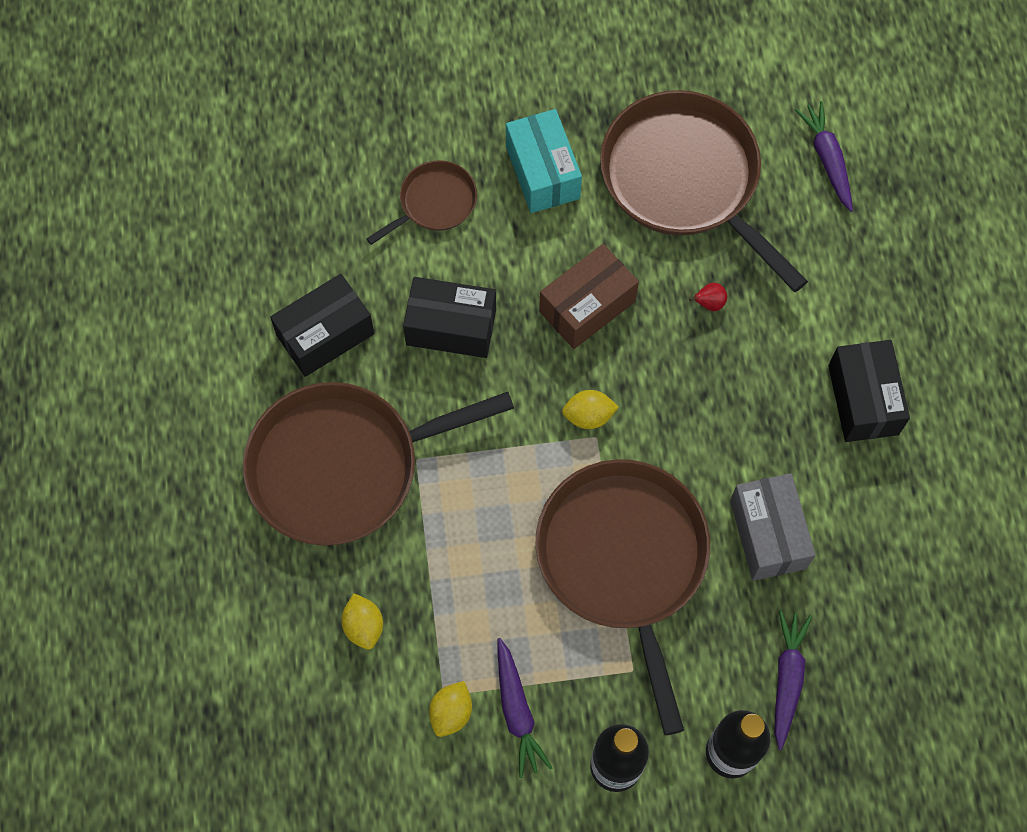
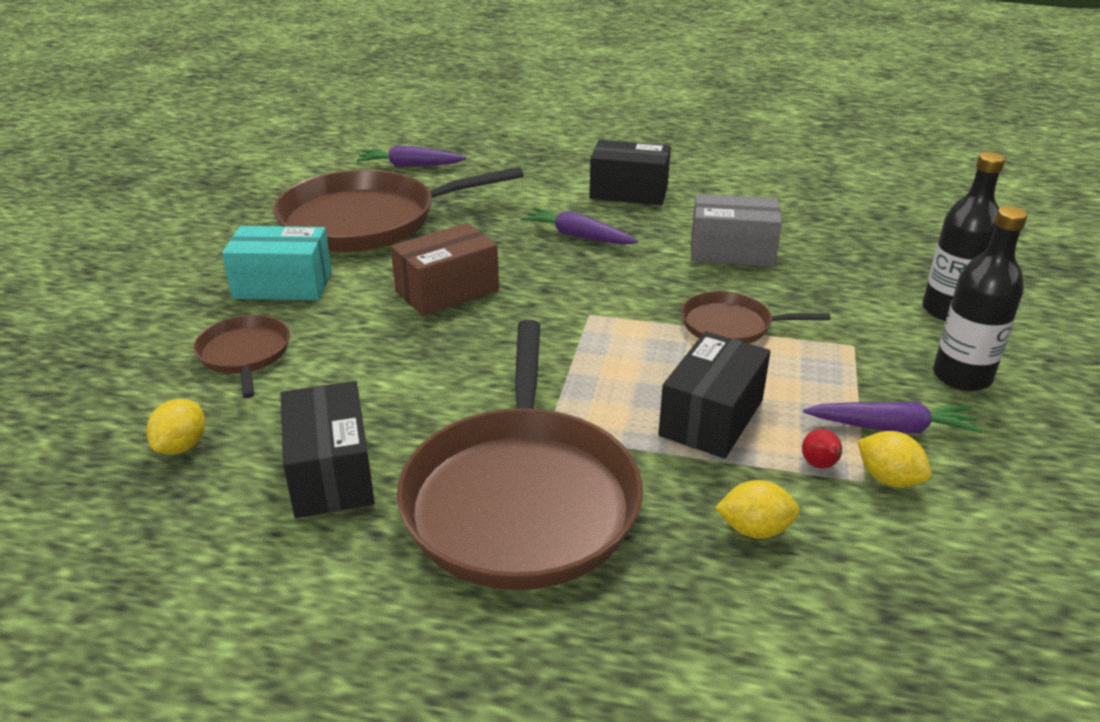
camera: 70 degrees left, 35 degrees down
black box [403,277,496,358] -> black box moved to [658,331,771,459]
brown pan [535,459,710,735] -> brown pan [681,291,830,344], size x0.48
brown box [539,244,639,349] -> brown box turned 75 degrees clockwise [391,223,499,316]
yellow lemon [562,390,619,429] -> yellow lemon moved to [146,399,205,455]
red pear [689,283,727,311] -> red pear moved to [802,429,842,469]
purple carrot [775,610,812,750] -> purple carrot moved to [520,207,638,245]

